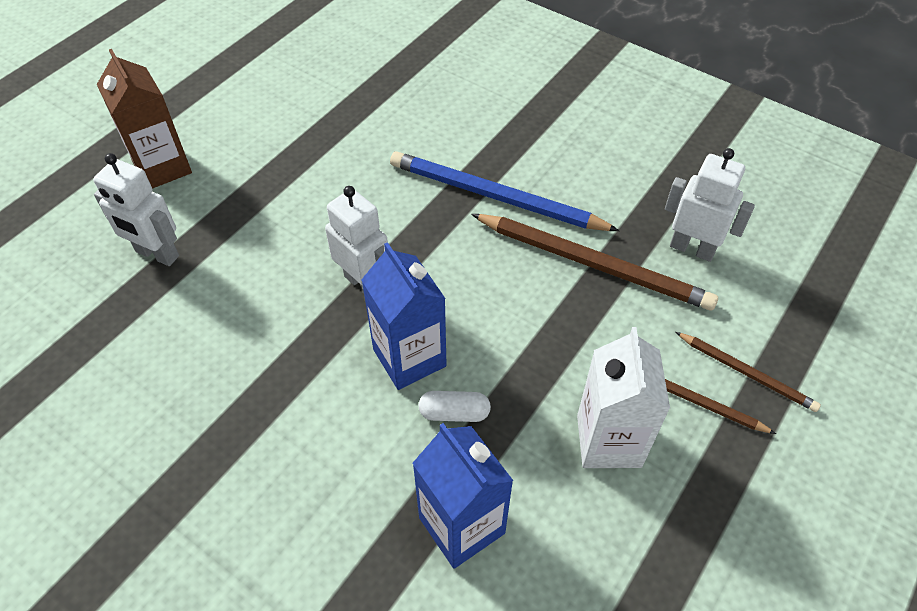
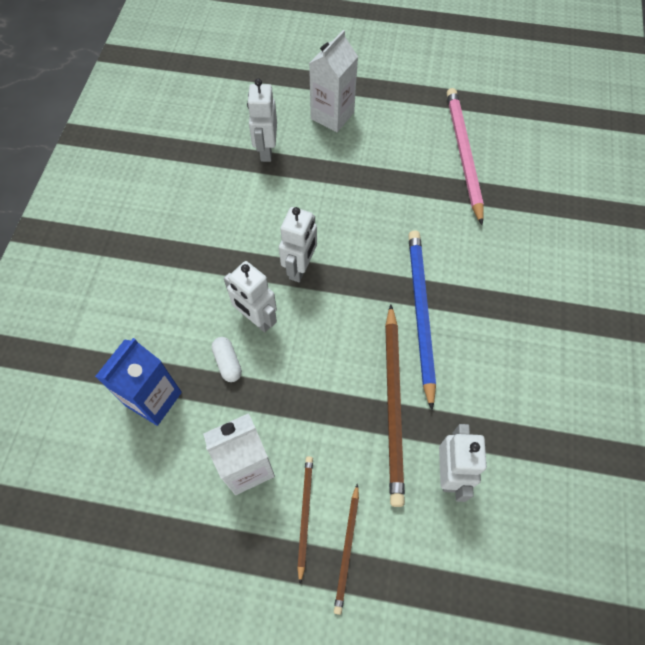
camera: 65 degrees right, 10 degrees up
brown carton [97,49,192,189] -> white carton [309,30,358,132]
blue carton [361,242,447,390] -> white robot [224,261,277,332]
none -> pink pencil [447,88,484,225]

